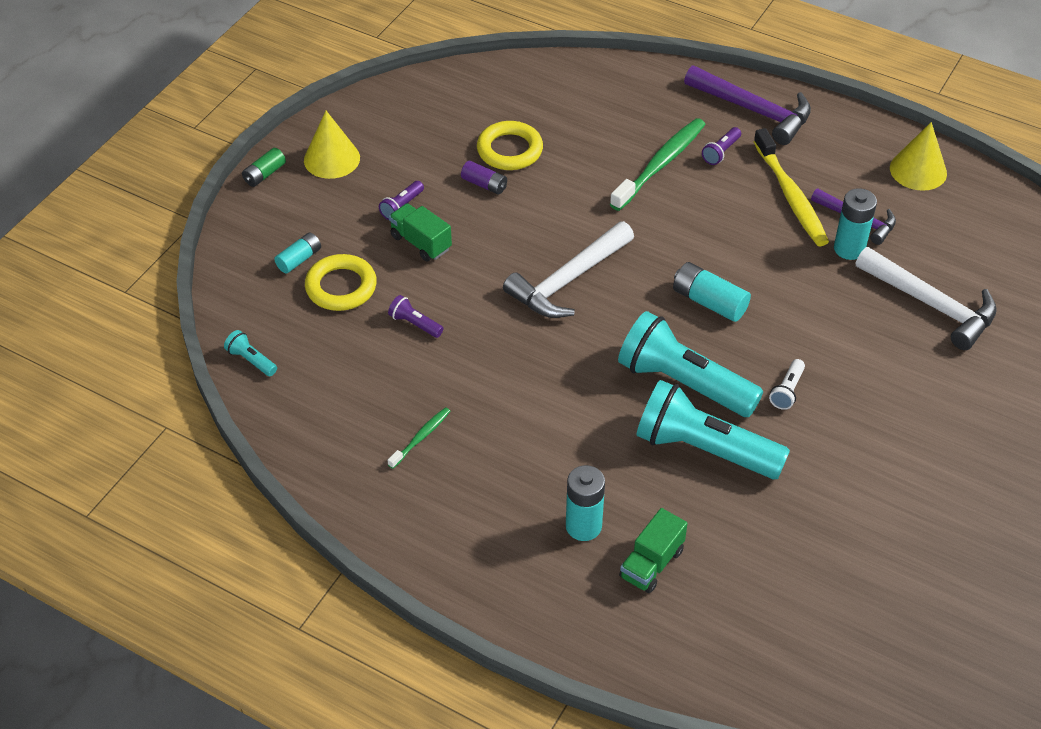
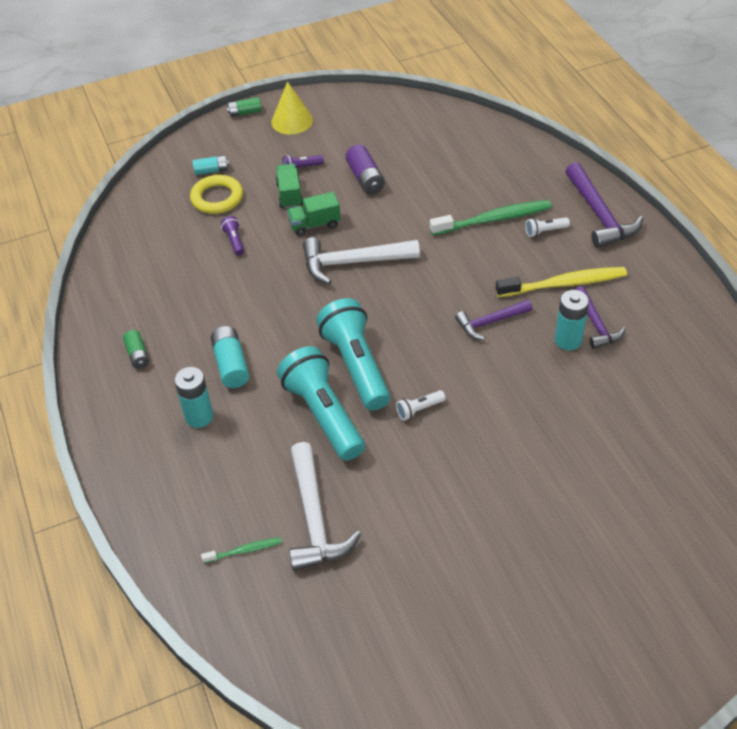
camera: 40 degrees right, 0 degrees up
turquoise flashlight [224,330,277,376] -> none
green toothbrush [388,407,450,469] -> green toothbrush moved to [201,537,282,563]
purple battery [461,161,507,195] -> purple battery [345,145,385,194], size x1.54
yellow ring [477,121,543,170] -> none
green truck [619,508,688,593] -> green truck moved to [287,192,341,236]
turquoise battery [673,262,751,322] -> turquoise battery moved to [211,326,249,388]
purple flashlight [702,127,741,165] -> white flashlight [525,217,570,237]
yellow toothbrush [754,128,829,246] -> yellow toothbrush turned 120 degrees counterclockwise [495,267,627,297]
white hammer [856,247,997,350] -> white hammer moved to [289,442,361,571]
yellow cone [890,122,947,191] -> none
none -> green battery [123,330,149,369]
none -> purple hammer [455,300,532,340]

